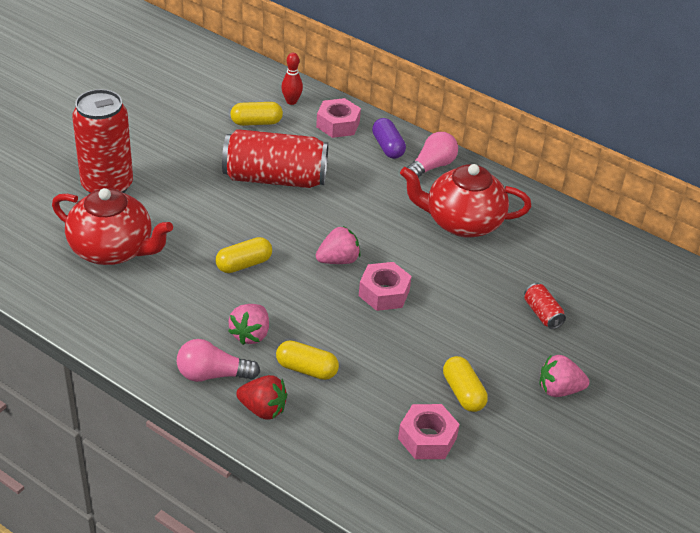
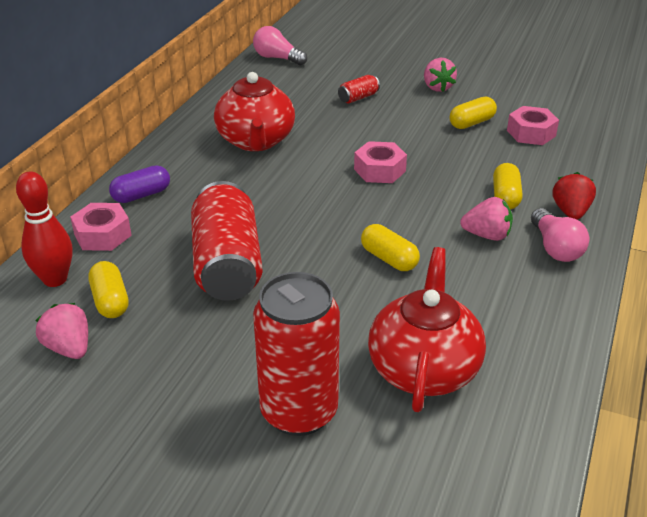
camera: 100 degrees left, 5 degrees down
red bowling pin [281,53,303,105] -> red bowling pin [16,171,73,287], size x1.58
pink strawberry [316,226,360,264] -> pink strawberry moved to [35,303,88,359]
pink light bulb [407,132,458,178] -> pink light bulb moved to [253,26,307,65]

